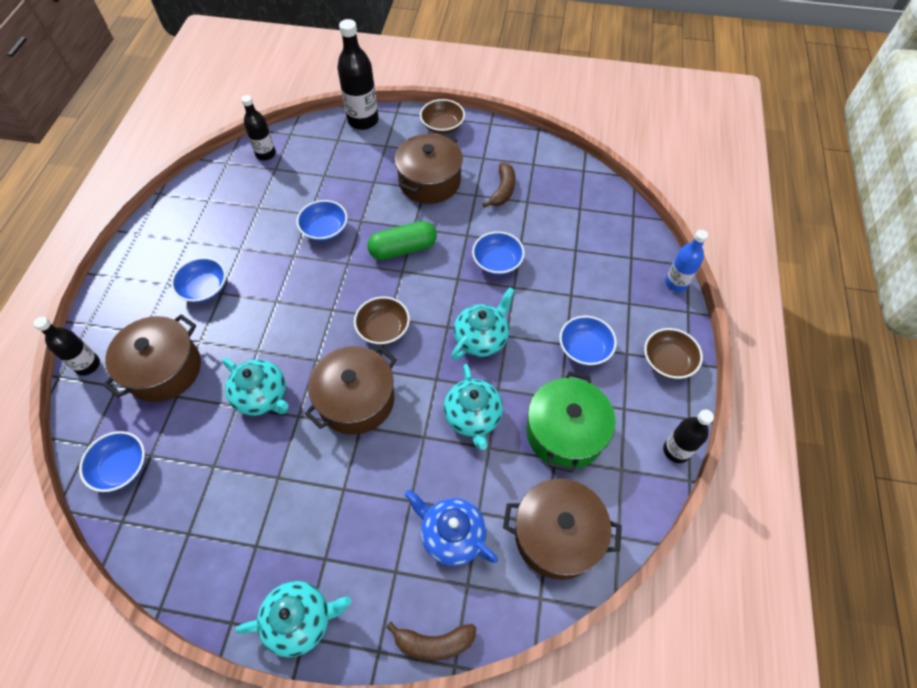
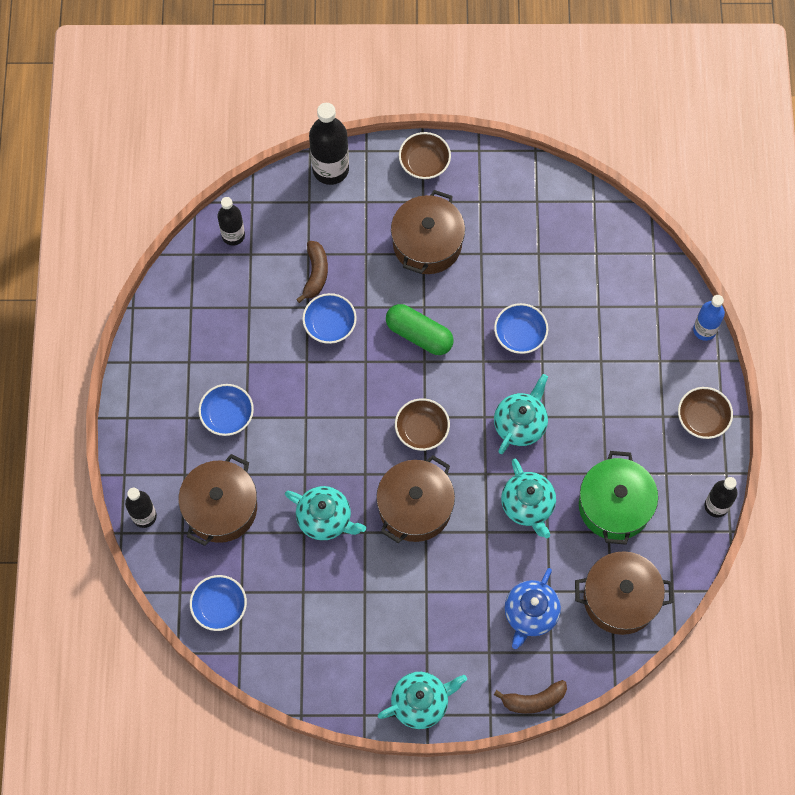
camera: 10 degrees left, 10 degrees up
green capsule [367,221,437,260] -> green capsule turned 60 degrees clockwise [386,304,454,355]
blue teapot [405,490,498,566] -> blue teapot turned 90 degrees counterclockwise [505,568,561,649]
brown banana [483,163,515,208] -> brown banana moved to [296,241,328,303]
blue bowl [559,316,617,366] -> none

